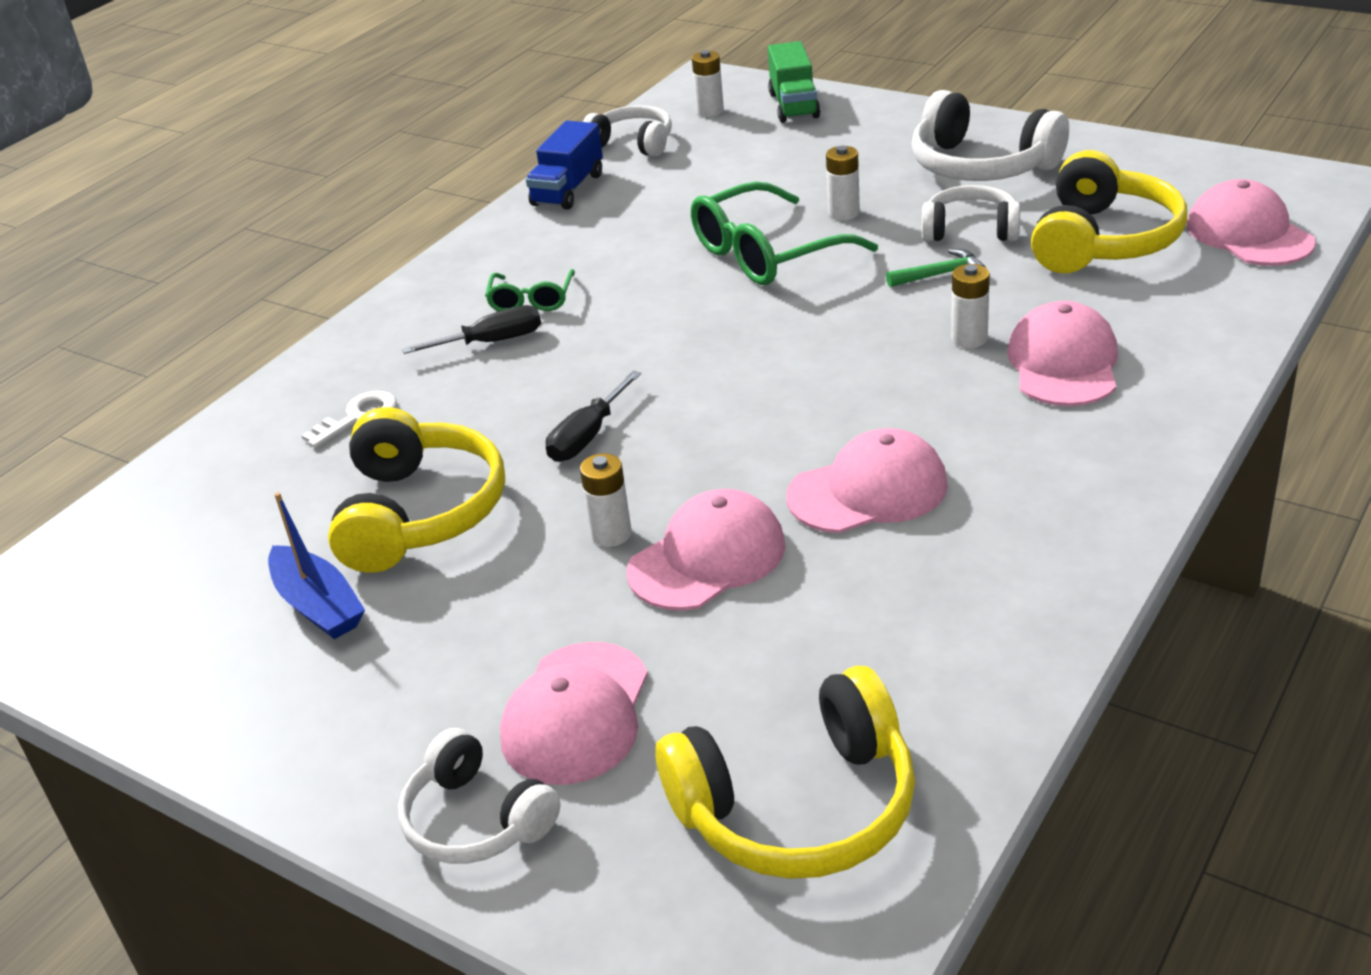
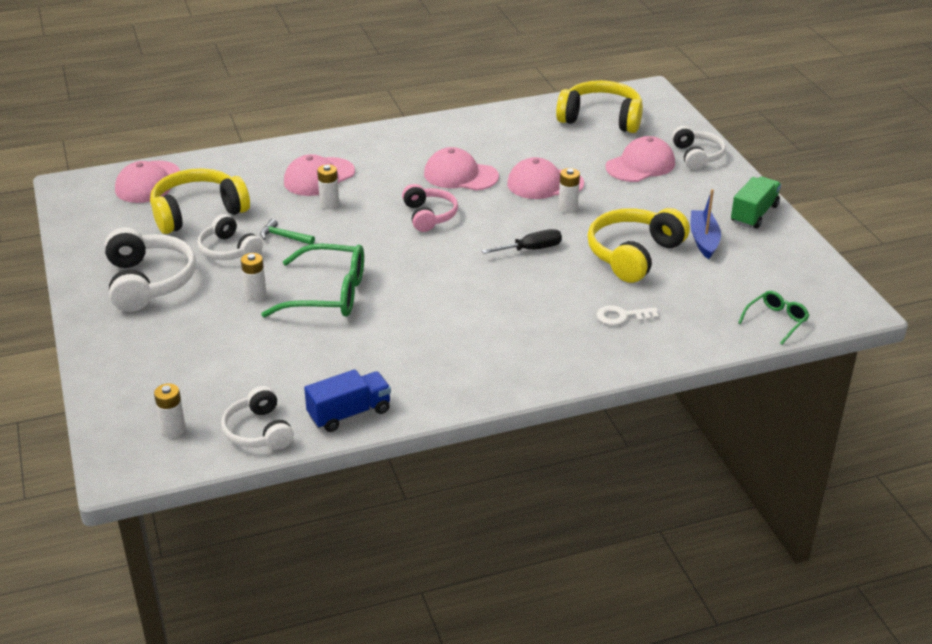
camera: 145 degrees left, 0 degrees up
black screwdriver [402,305,541,354] -> none
green glasses [485,269,575,311] -> green glasses moved to [738,291,809,345]
green truck [768,41,820,123] -> green truck moved to [731,176,781,229]
none -> pink headphones [402,184,458,232]

